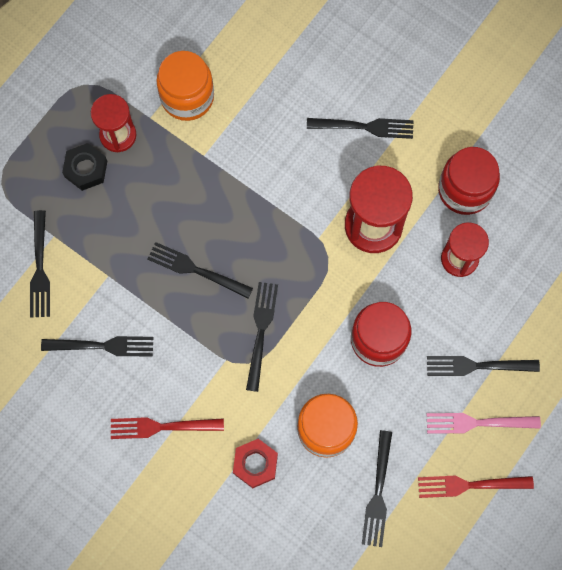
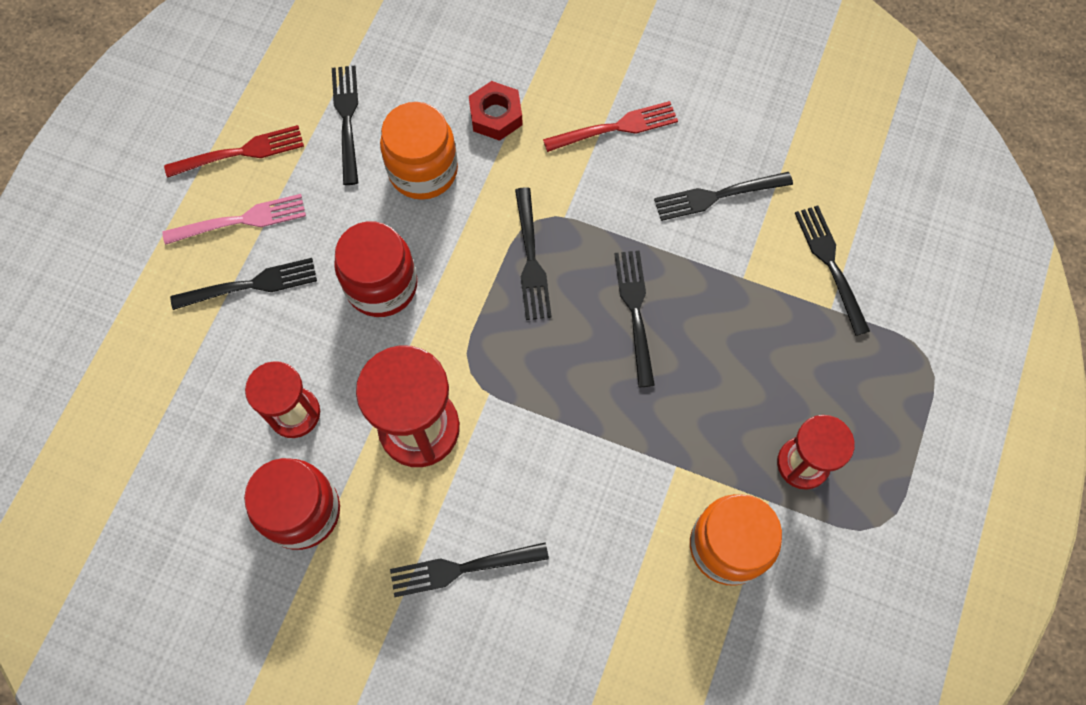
camera: 165 degrees right, 5 degrees down
black nut [62,143,107,191] -> none
black fork [147,242,253,298] -> black fork turned 105 degrees counterclockwise [614,250,655,387]

